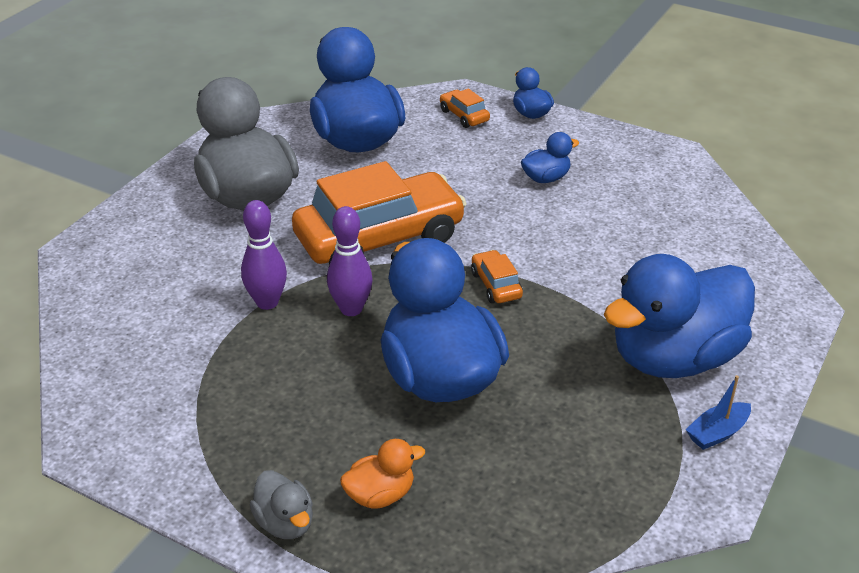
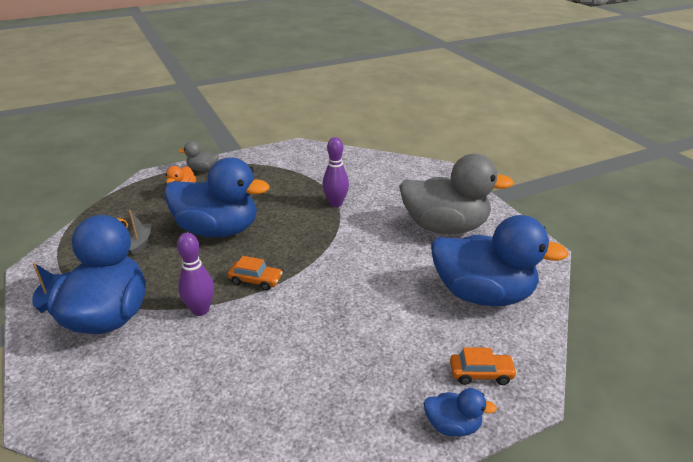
camera: 125 degrees right, 5 degrees down
orange car [292,161,467,265] -> none
purple bowling pin [327,206,373,316] -> purple bowling pin moved to [177,233,214,316]
blue duck [521,132,579,183] -> none
none -> grey boat [129,210,152,255]

